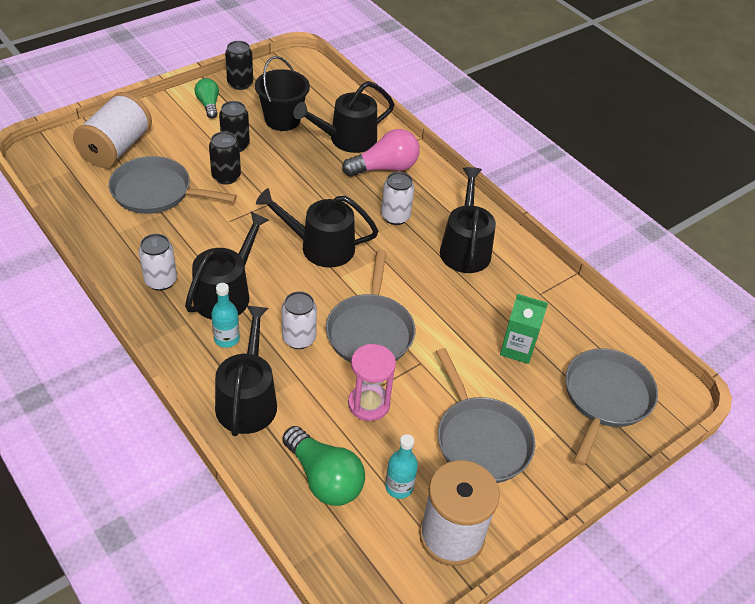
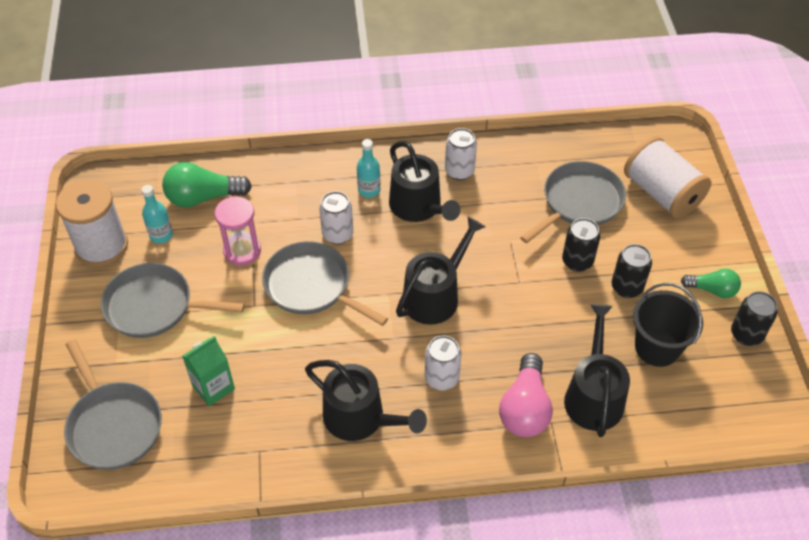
camera: 125 degrees right, 5 degrees up
black watering can [215,306,277,436] -> none

